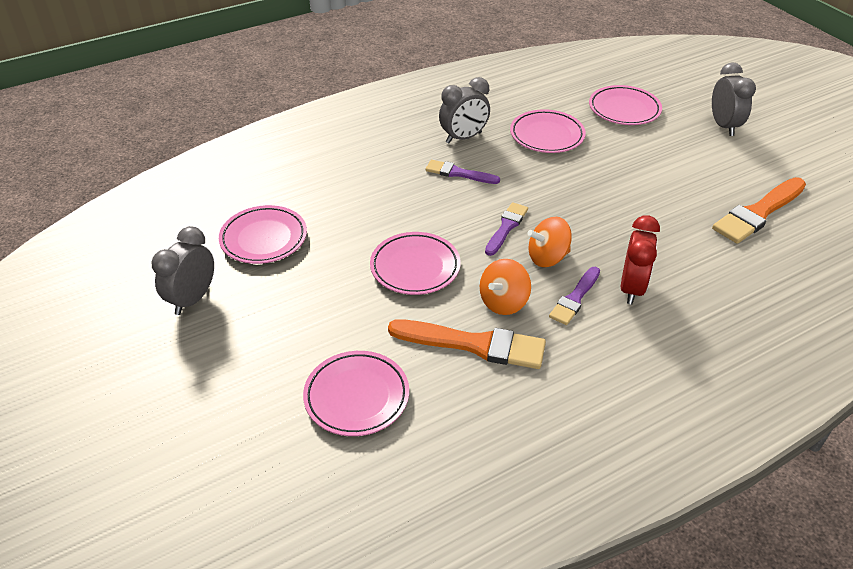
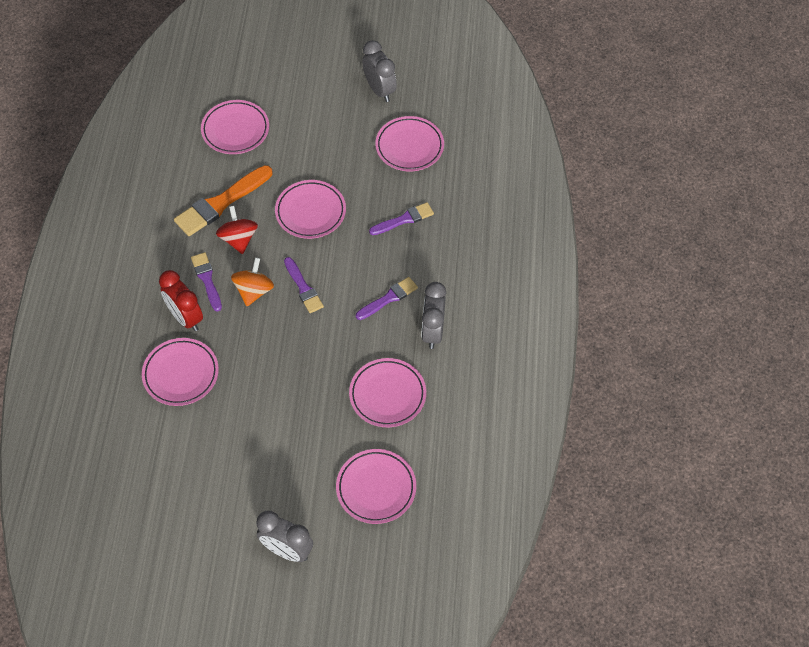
camera: 125 degrees right, 15 degrees up
orange spinning top [480,259,531,315] -> red spinning top [216,206,258,254]
orange brush [712,177,806,244] -> none
none -> pink plate [142,338,219,406]
none -> purple brush [369,202,434,235]

